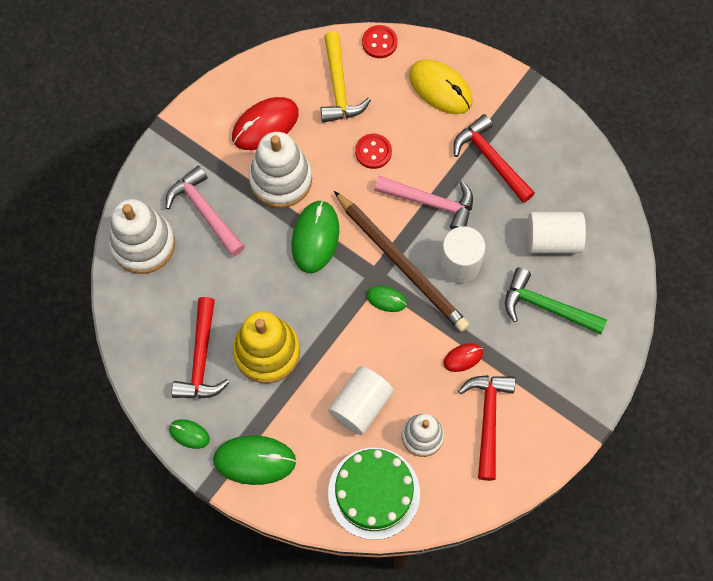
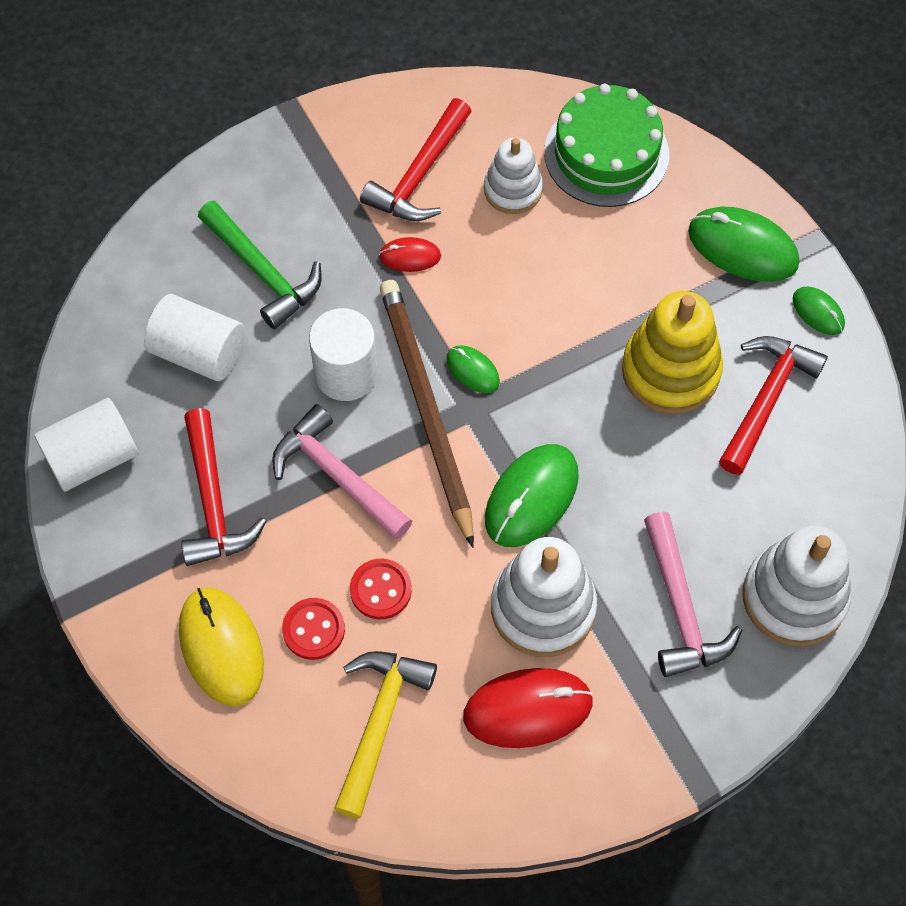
camera: 155 degrees left, 5 degrees down
white cylinder [328,366,394,435] -> white cylinder moved to [34,398,138,492]
red button [362,25,398,58] -> red button moved to [282,598,345,660]

